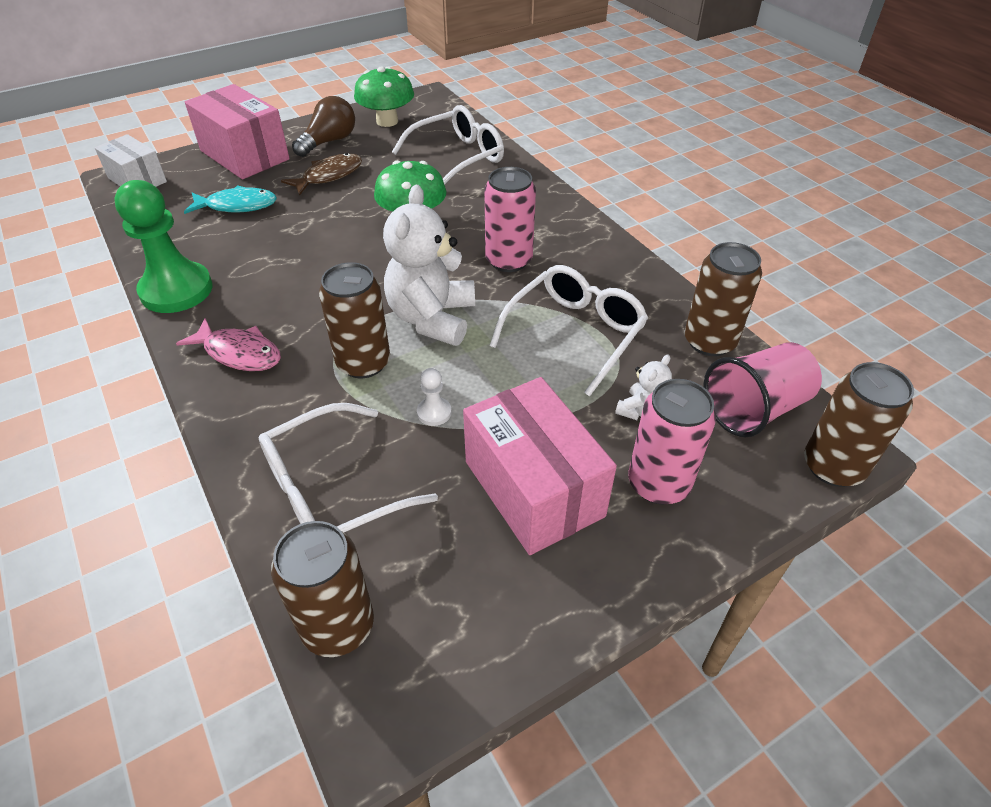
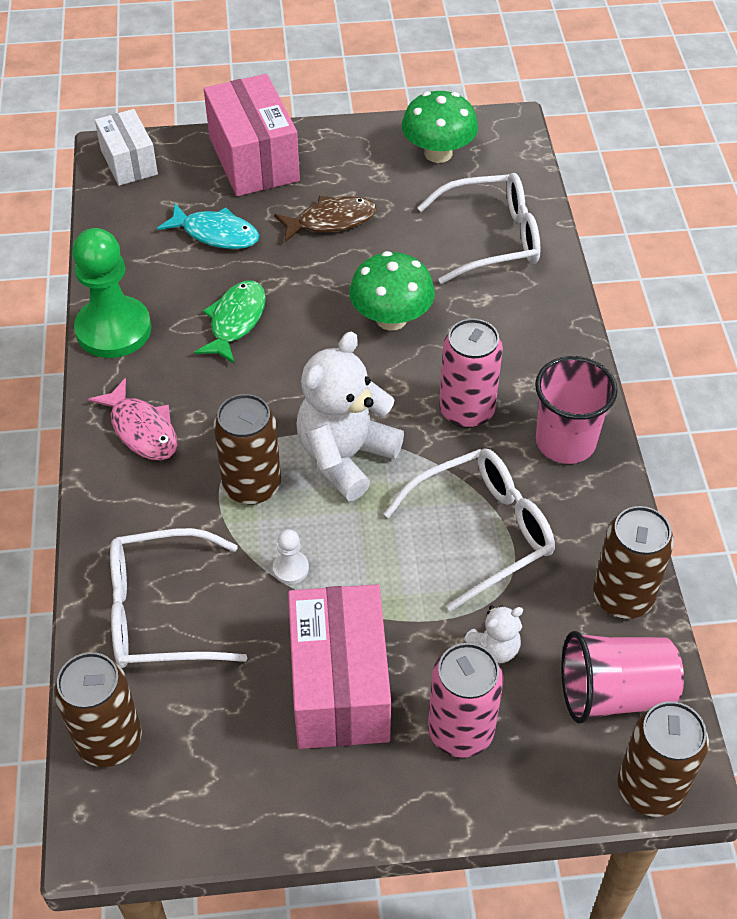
camera: 25 degrees right, 5 degrees up
brown light bulb [292,96,355,157] -> none
none -> green fish [194,280,266,364]
none -> pink cup [535,356,618,464]

